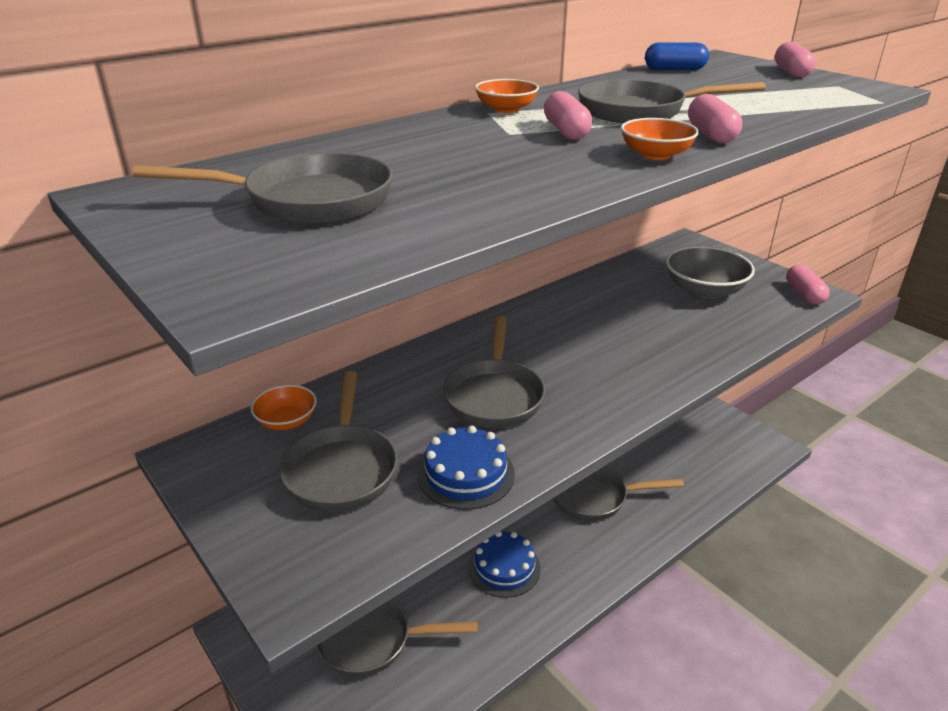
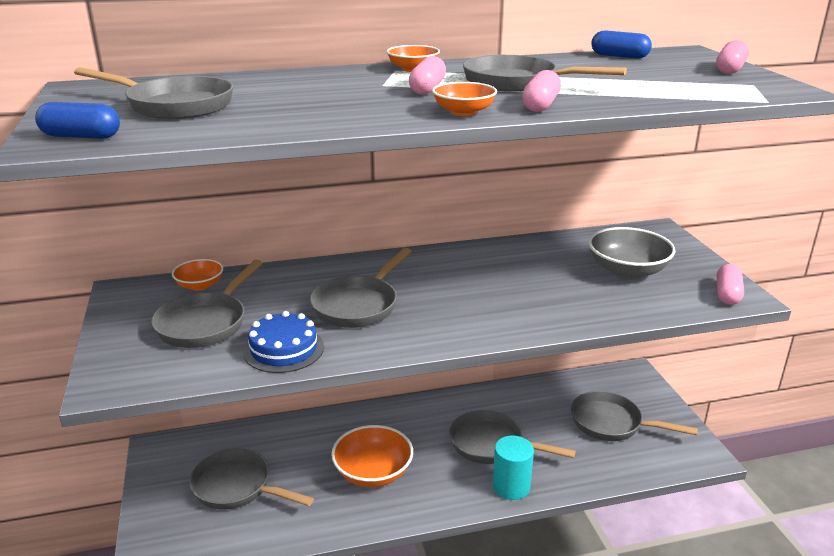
camera: 25 degrees right, 5 degrees down
blue cake [468,531,541,598] -> orange bowl [331,425,413,487]
none -> blue capsule [35,102,120,139]
none -> turquoise cylinder [492,435,534,500]
none -> grey pan [571,391,698,441]

